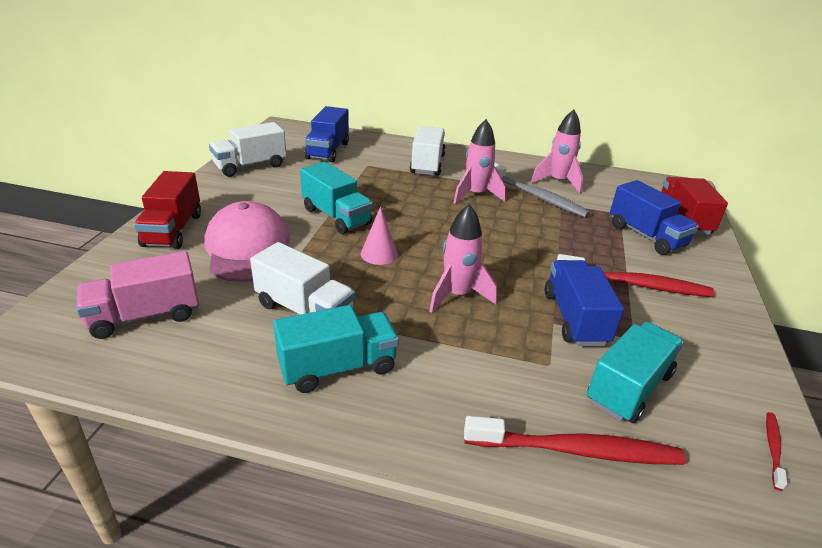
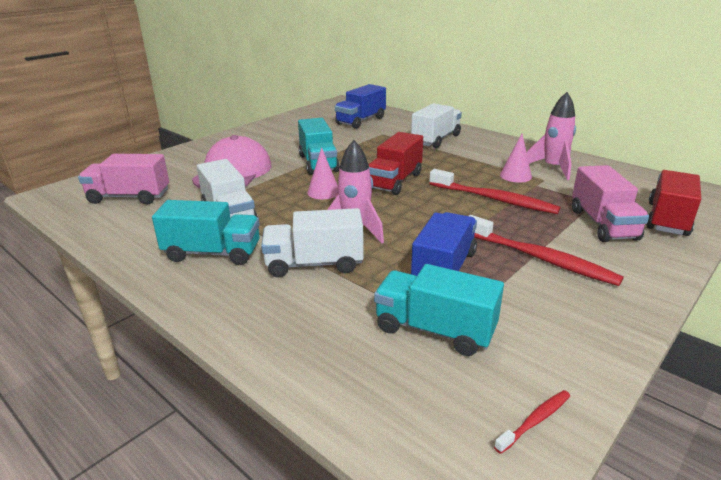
camera: 30 degrees right, 5 degrees down
red truck [134,171,201,249] -> red truck moved to [369,132,423,195]
white truck [209,122,287,177] -> white truck moved to [261,208,364,277]
pink rocket [453,119,506,204] -> none
red toothbrush [464,416,686,465] -> red toothbrush moved to [429,169,560,214]
grey toothbrush [494,162,590,218] -> pink cone [500,134,532,182]
turquoise truck [587,322,684,423] -> turquoise truck turned 135 degrees counterclockwise [374,264,504,356]
blue truck [610,180,699,255] -> pink truck [572,165,649,242]

